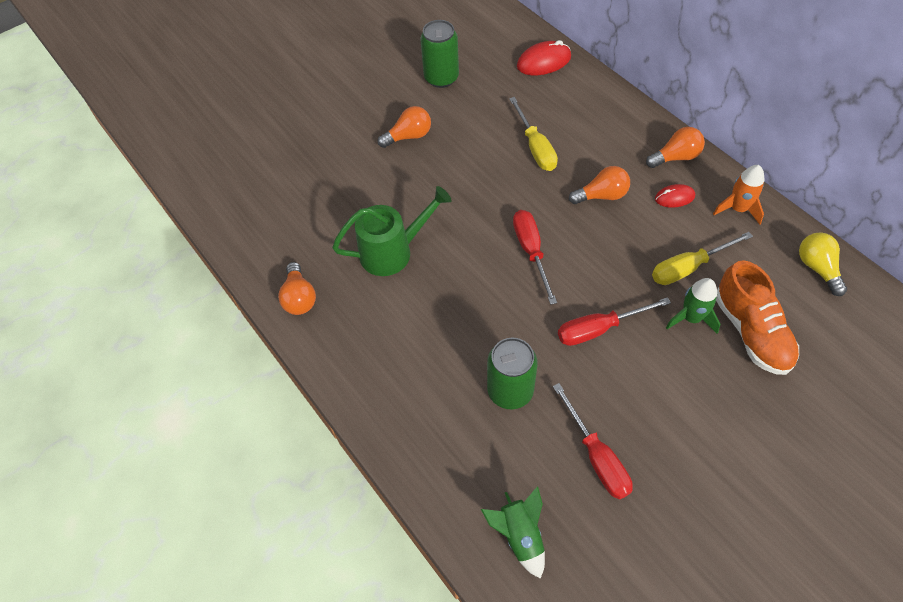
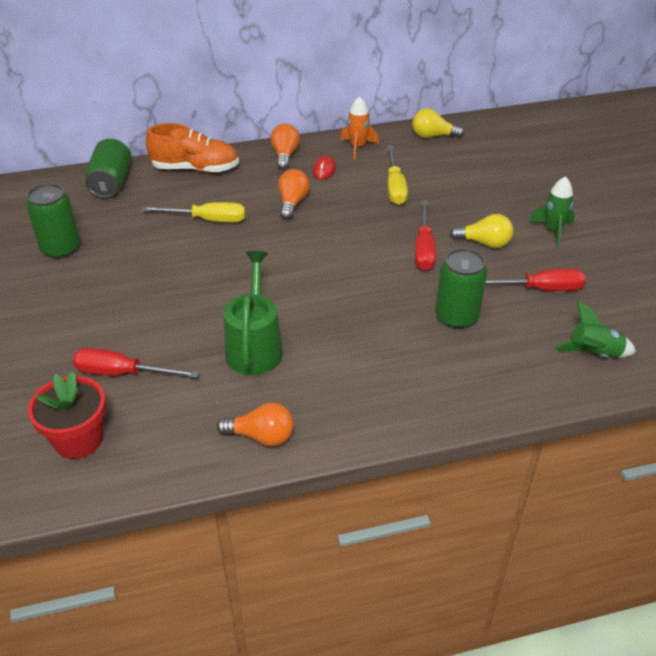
camera: 70 degrees left, 15 degrees down
orange light bulb [378,106,431,148] -> none
red screwdriver [513,210,557,305] -> red screwdriver moved to [73,348,199,378]
red mouse [517,40,571,75] -> green can [84,139,131,198]
green rocket [666,278,720,334] -> green rocket moved to [529,176,575,246]
orange shoe [716,260,799,375] -> orange shoe moved to [146,123,239,173]
none -> red flower pot [28,371,106,459]
none -> yellow light bulb [450,214,513,248]

